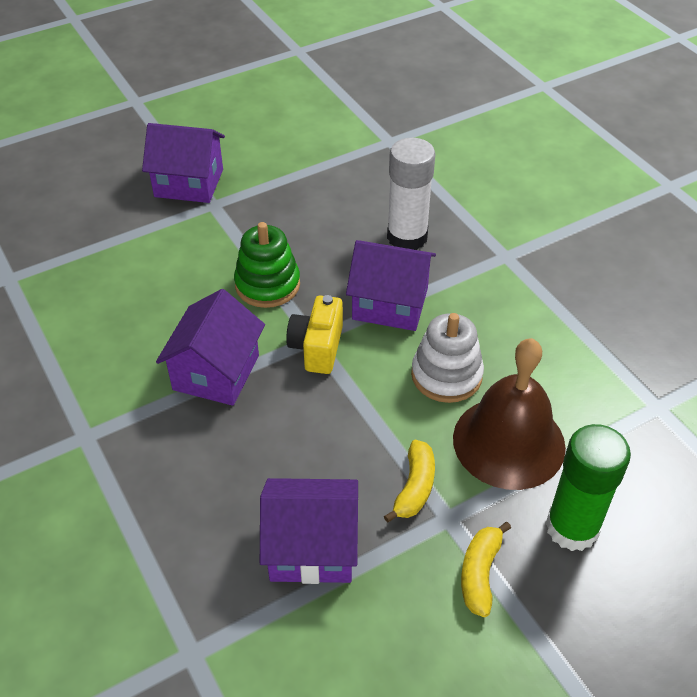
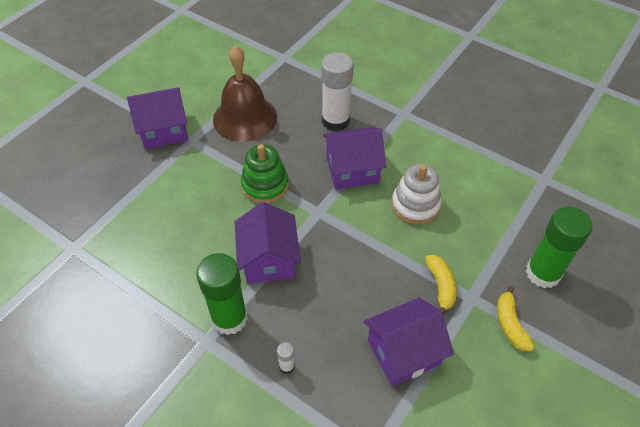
camera: 25 degrees left, 5 degrees up
yellow camera [286,295,343,374] -> none
brown bell [453,338,566,490] -> brown bell moved to [213,46,277,142]
none -> green glue stick [196,253,248,335]
none -> white glue stick [277,342,295,374]

